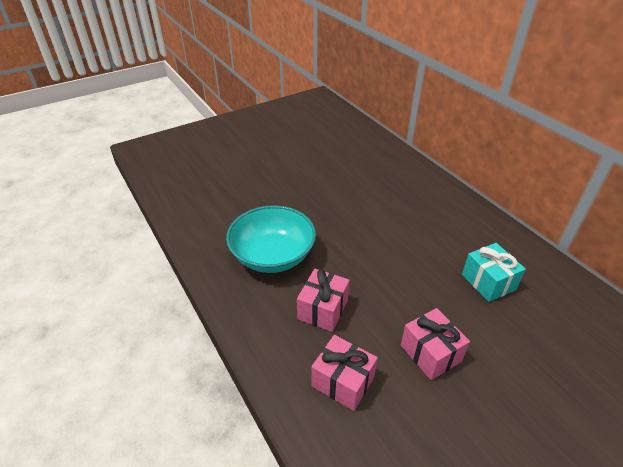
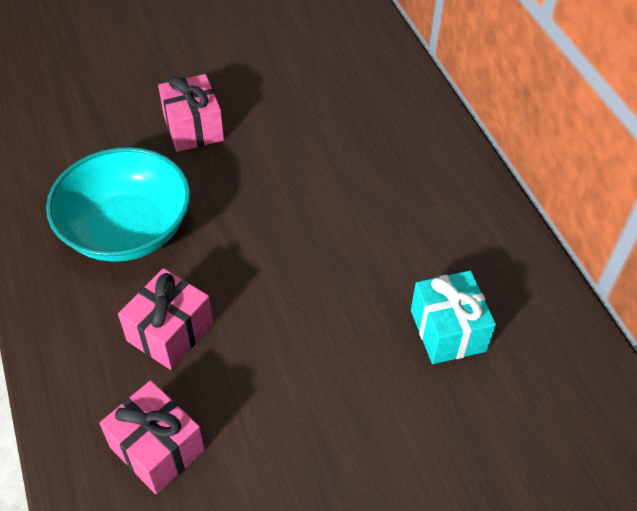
camera: 10 degrees right, 10 degrees up
pink gift [401,308,470,380] -> pink gift moved to [158,74,224,152]

